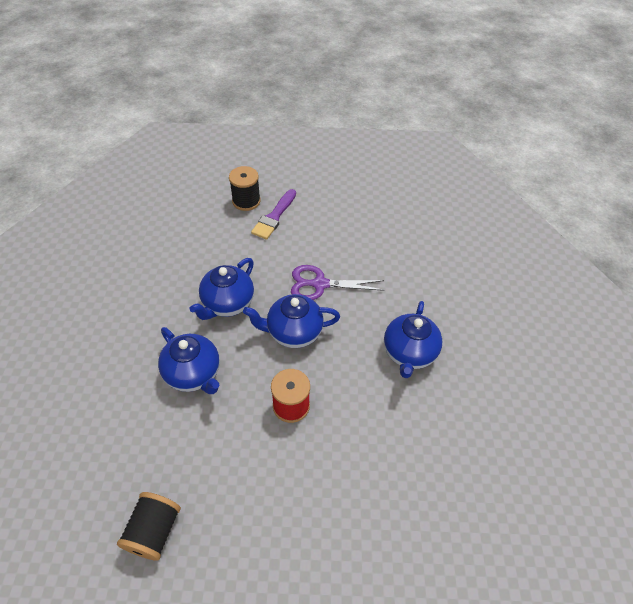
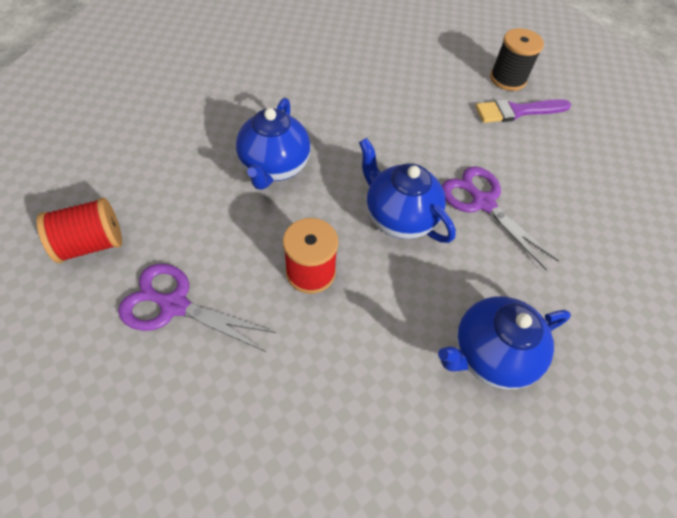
camera: 50 degrees right, 5 degrees up
black spool [117,492,181,561] -> red spool [37,198,122,263]
blue teapot [190,258,254,320] -> none
none -> purple scissors [118,264,276,352]

